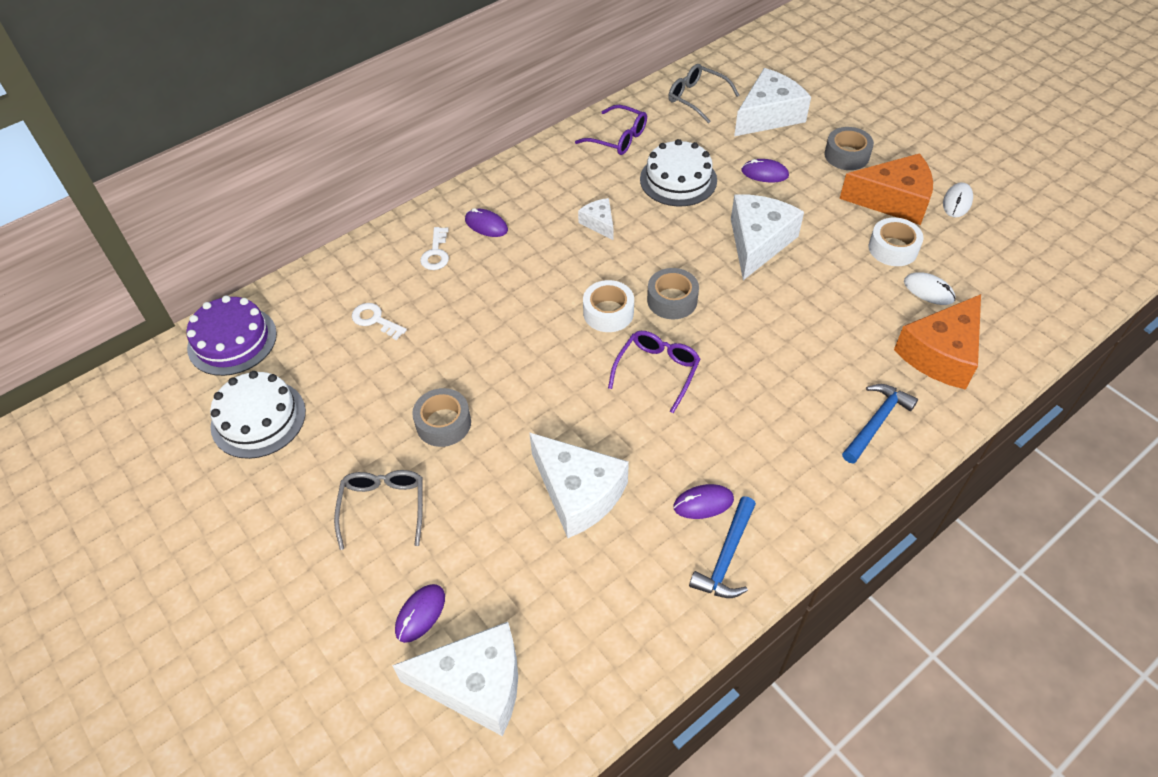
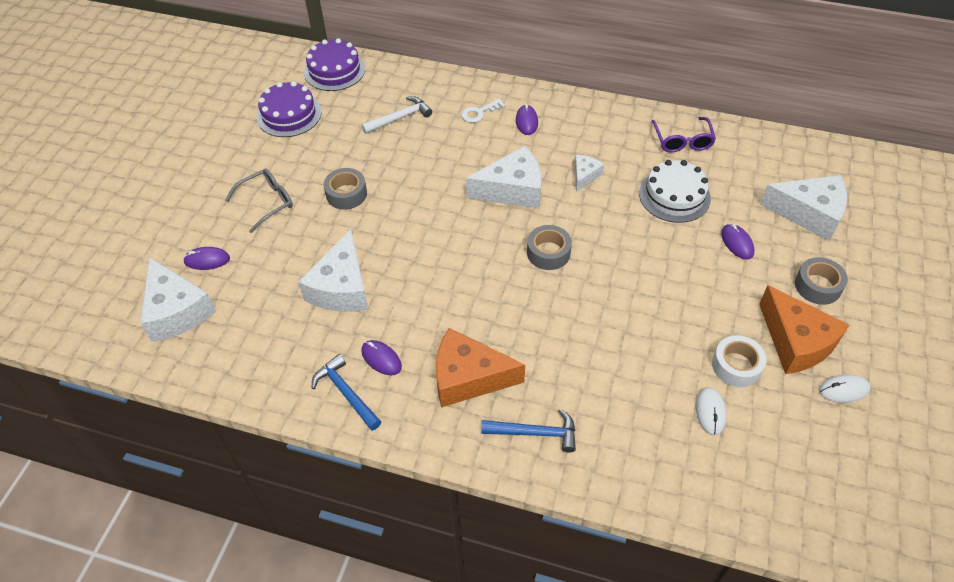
camera: 55 degrees right, 0 degrees up
white cake [210,371,306,459] -> purple cake [257,81,321,137]
white key [352,303,407,340] -> white hammer [362,96,432,134]
white tape [583,280,634,332] -> none
purple glasses [608,331,700,413] -> none
grey glasses [668,64,740,124] -> none
blue hammer [689,496,756,598] -> blue hammer turned 60 degrees clockwise [312,354,381,431]
white cheese [731,194,804,280] -> white cheese moved to [466,146,542,208]
orange cheese [894,294,981,390] -> orange cheese moved to [436,328,525,407]

